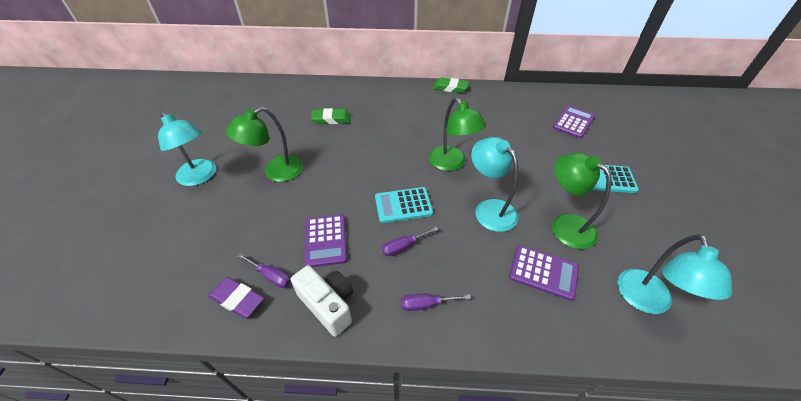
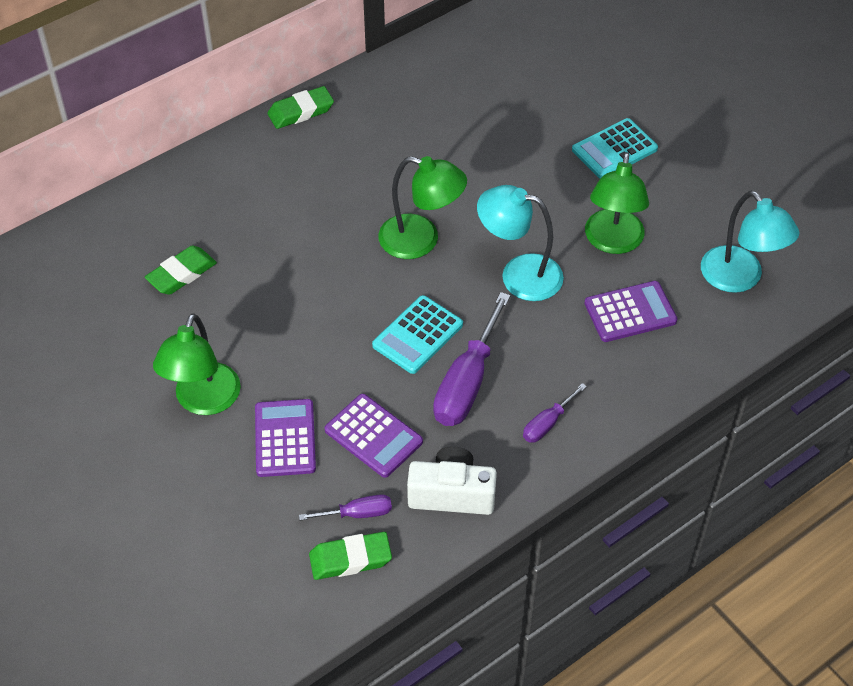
camera: 40 degrees left, 5 degrees up
turquoise lamp [158,111,216,186] -> none
purple eraser [208,277,264,318] -> green eraser [309,532,392,580]
purple screwdriver [382,227,438,256] -> purple screwdriver [433,292,511,426], size x1.94
purple calculator [552,106,595,139] -> purple calculator moved to [255,399,316,477]
green lamp [552,153,612,249] -> green lamp turned 90 degrees counterclockwise [585,152,649,254]

